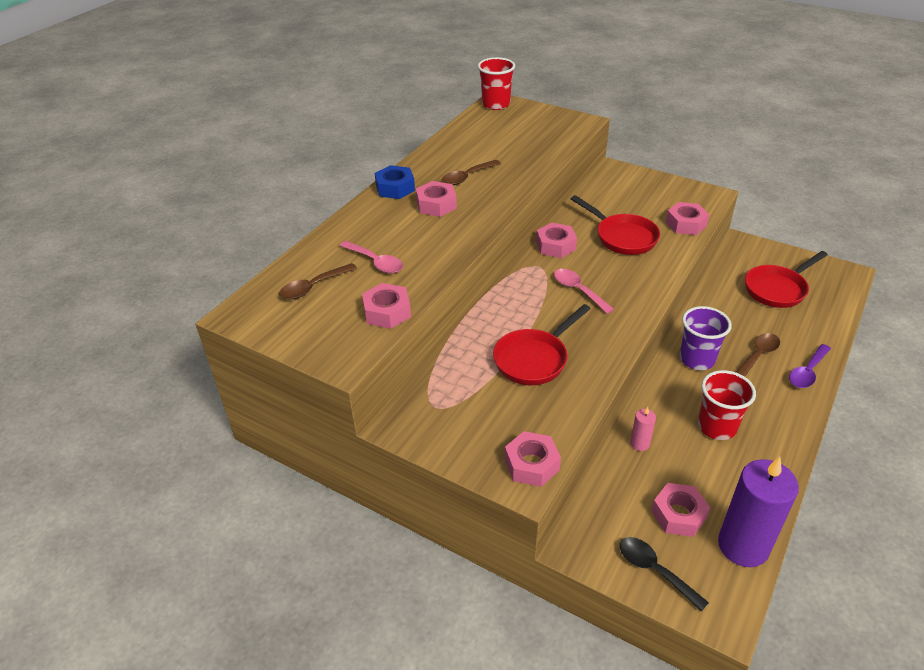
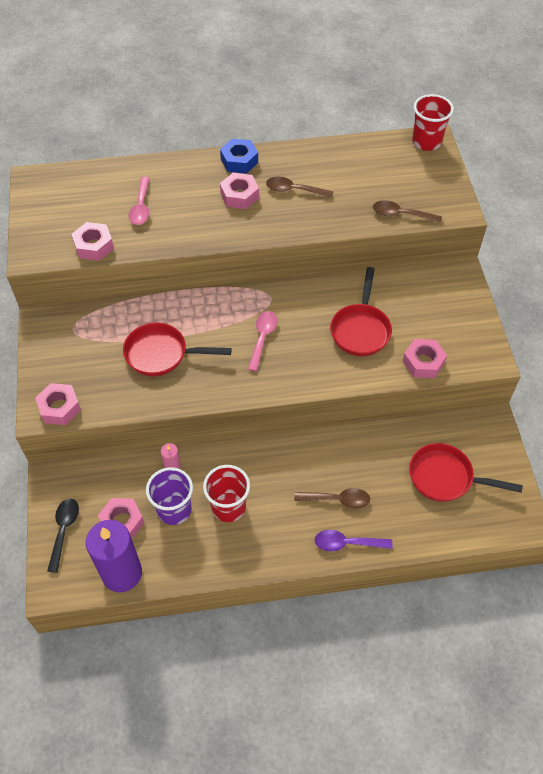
camera: 50 degrees right, 15 degrees up
brown spoon [279,263,357,300] -> brown spoon moved to [373,200,442,223]
pink nut [536,222,577,258] -> none
purple cup [679,306,732,370] -> purple cup moved to [146,467,193,525]

